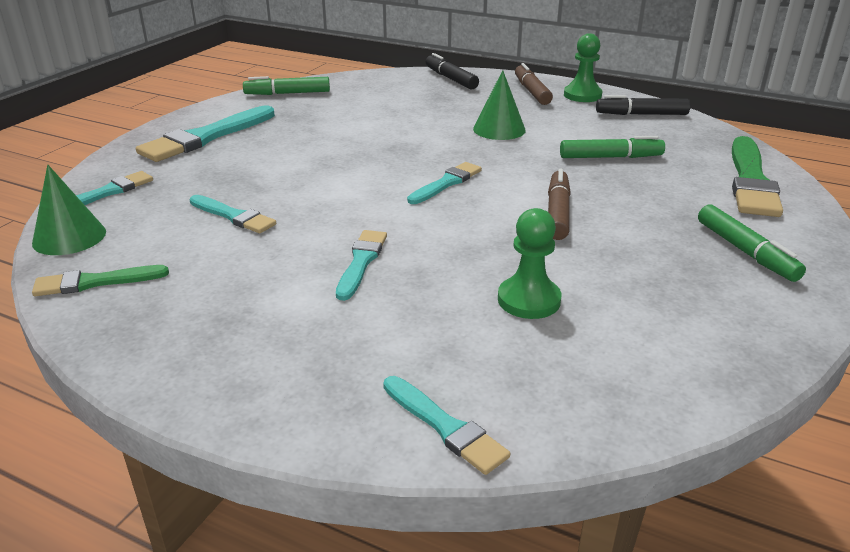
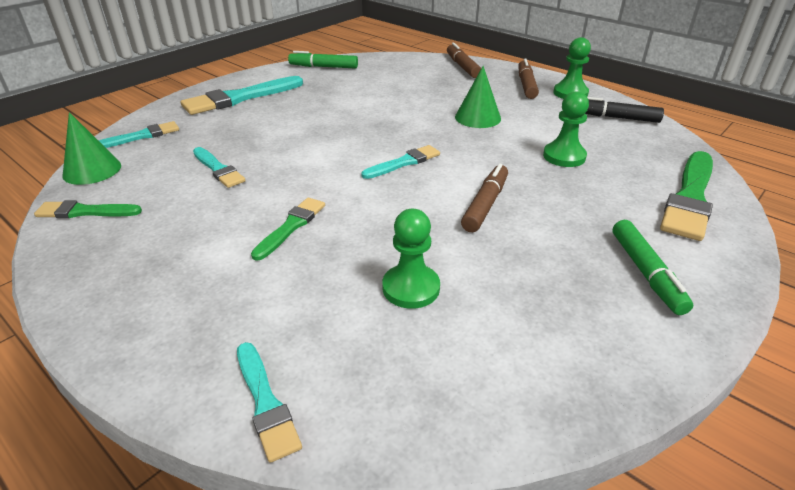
camera: 15 degrees right, 5 degrees up
turquoise brush [336,230,387,301] -> green brush [251,197,325,261]
black marker [426,53,479,89] -> brown marker [447,43,481,78]
green marker [560,136,665,158] -> green pawn [543,91,589,167]

